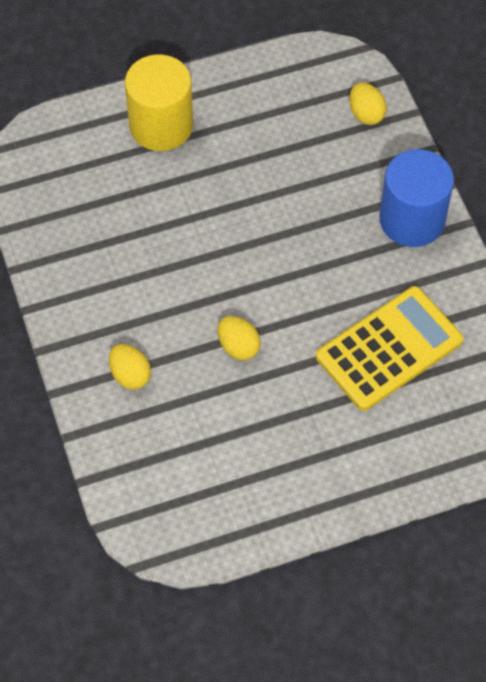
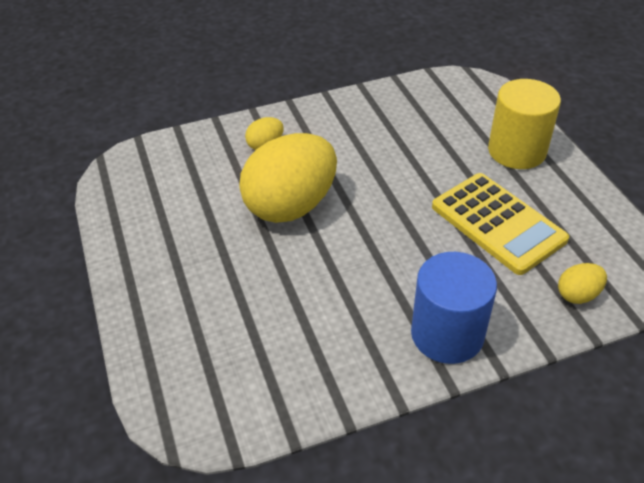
camera: 90 degrees right, 15 degrees down
yellow egg [218,316,261,360] -> yellow egg [239,133,337,223], size x2.34
yellow calculator [316,286,463,411] -> yellow calculator moved to [432,173,569,275]

